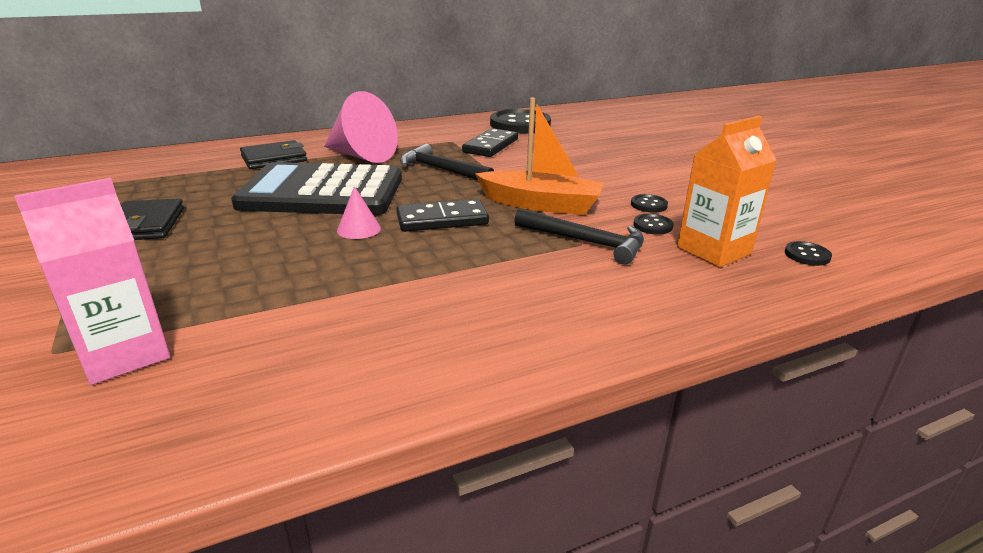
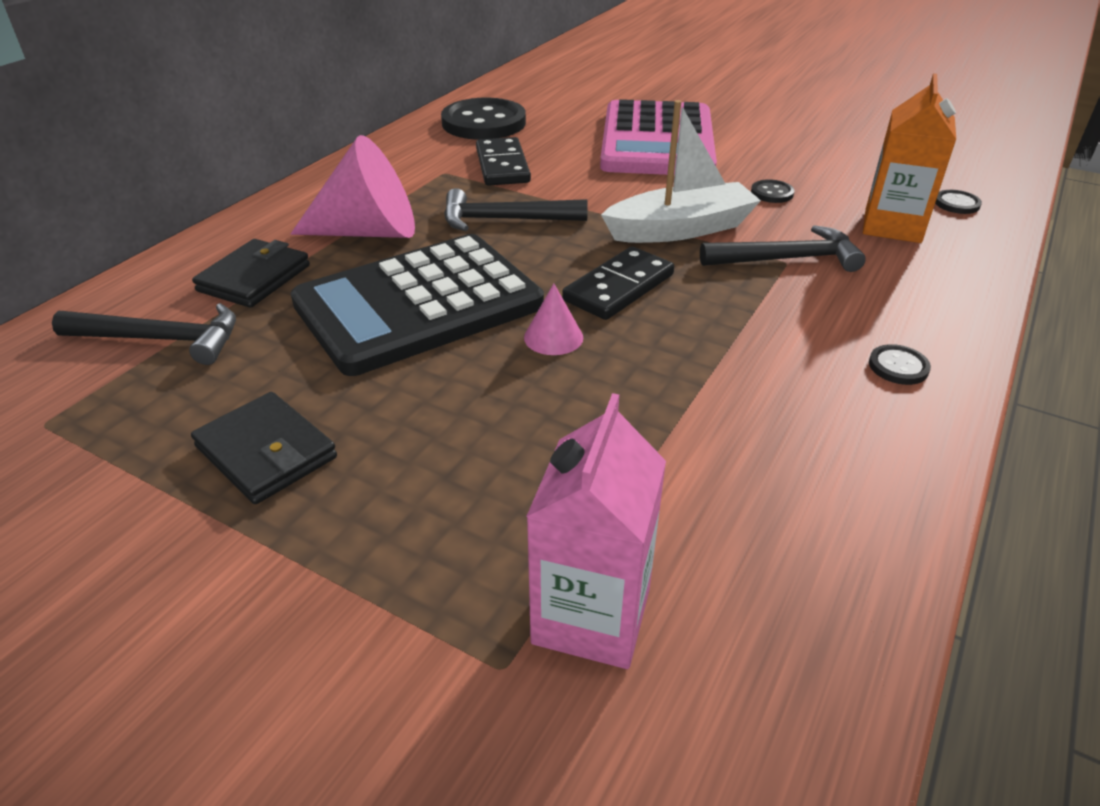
camera: 35 degrees left, 10 degrees up
orange boat [475,98,604,215] -> white boat [601,100,761,243]
black button [633,214,674,235] -> black button moved to [869,344,931,385]
none -> black hammer [52,303,236,365]
none -> pink calculator [600,99,717,175]

